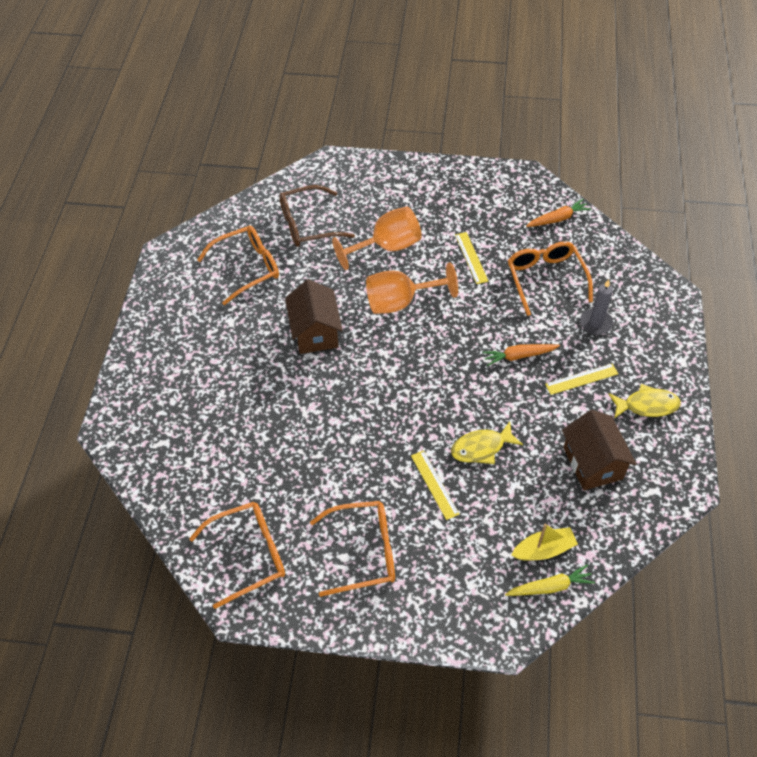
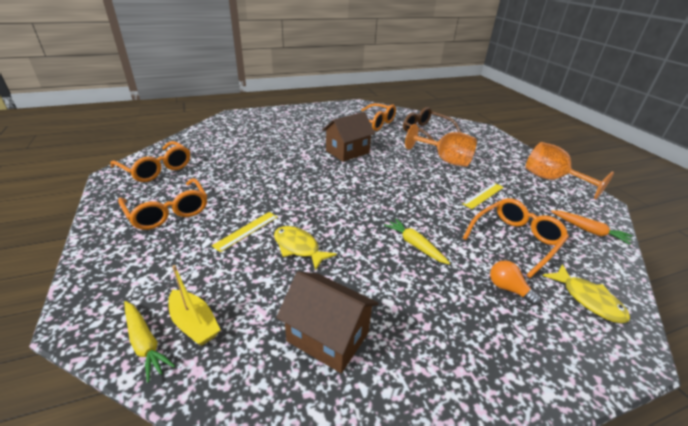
camera: 60 degrees right, 20 degrees down
orange goblet [366,263,458,314] -> orange goblet moved to [526,142,614,200]
orange carrot [483,344,560,366] -> yellow carrot [384,219,451,265]
yellow ruler [545,363,618,395] -> none
brown house [562,410,637,490] -> brown house turned 75 degrees clockwise [276,271,379,373]
grey candle [580,279,613,335] -> orange light bulb [490,260,541,306]
yellow fish [609,384,681,419] -> yellow fish moved to [543,264,630,323]

